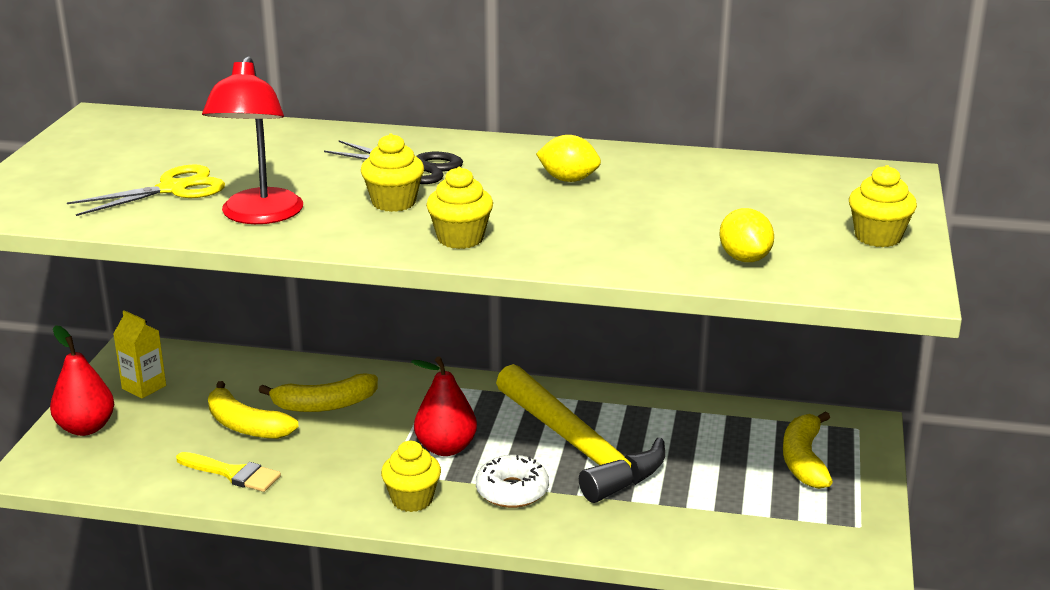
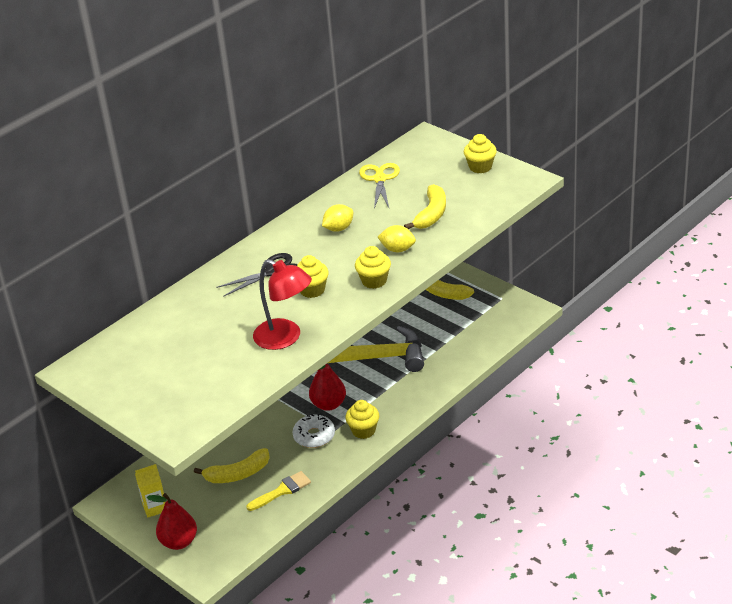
camera: 55 degrees left, 10 degrees up
yellow scissors [67,164,225,216] -> yellow scissors moved to [359,163,400,209]
yellow banana [258,373,378,412] -> yellow banana moved to [404,184,446,229]
white donut [476,455,549,508] -> white donut moved to [293,414,335,448]
yellow lemon [719,208,774,262] -> yellow lemon moved to [378,225,416,252]

